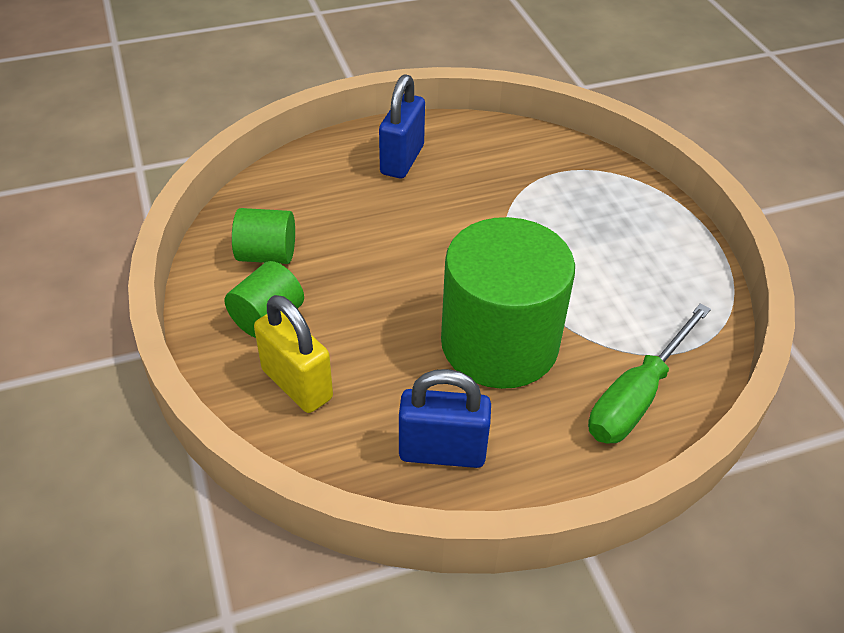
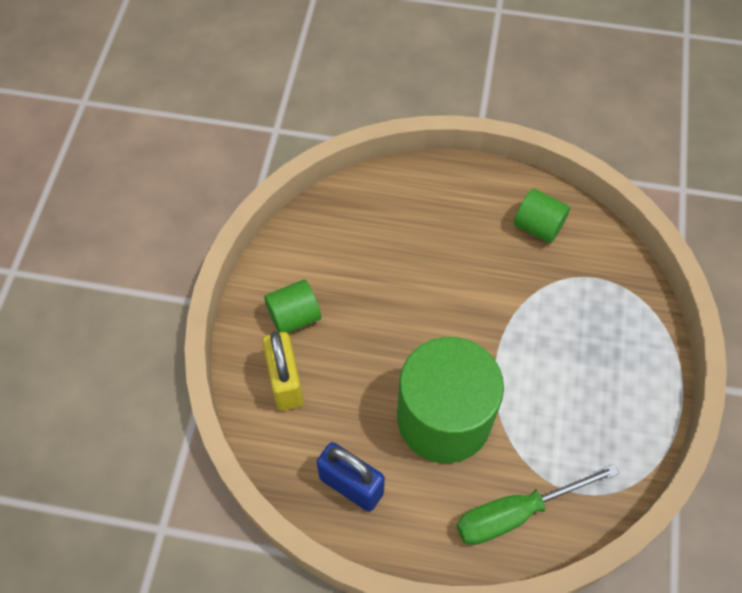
camera: 30 degrees right, 15 degrees up
green cylinder [232,208,295,264] -> green cylinder moved to [514,188,570,243]
blue padlock [379,74,425,178] -> none

